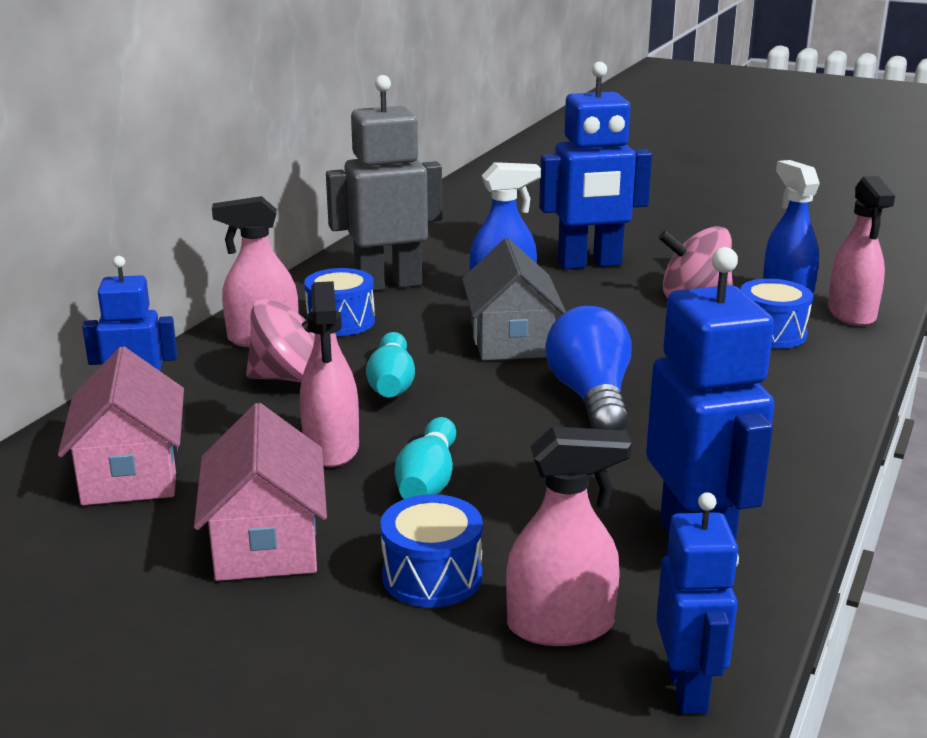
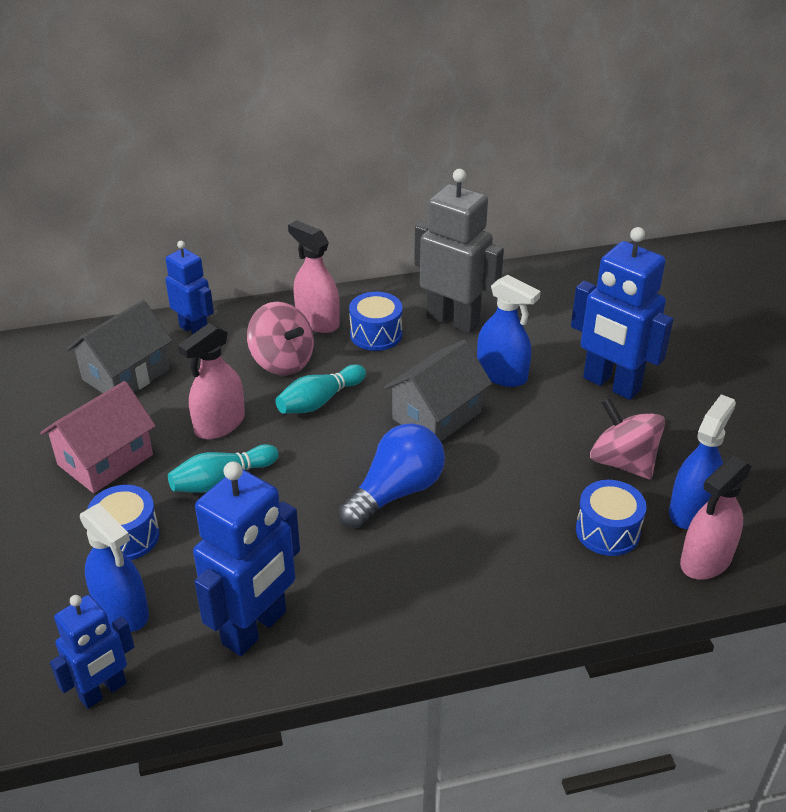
camera: 50 degrees right, 15 degrees up
pink house [58,346,184,505] -> grey house [67,300,172,393]
pink spray bottle [506,426,632,646] -> blue spray bottle [80,503,149,632]

